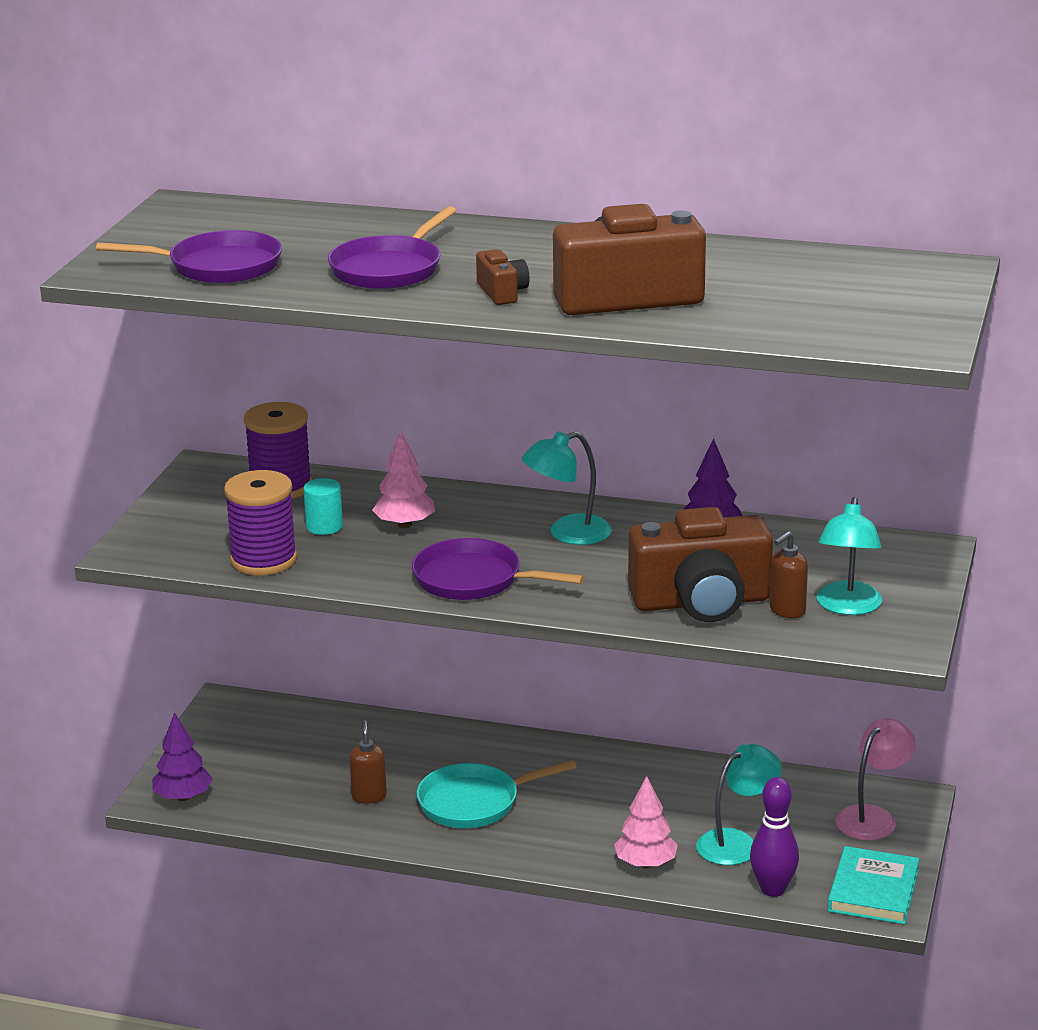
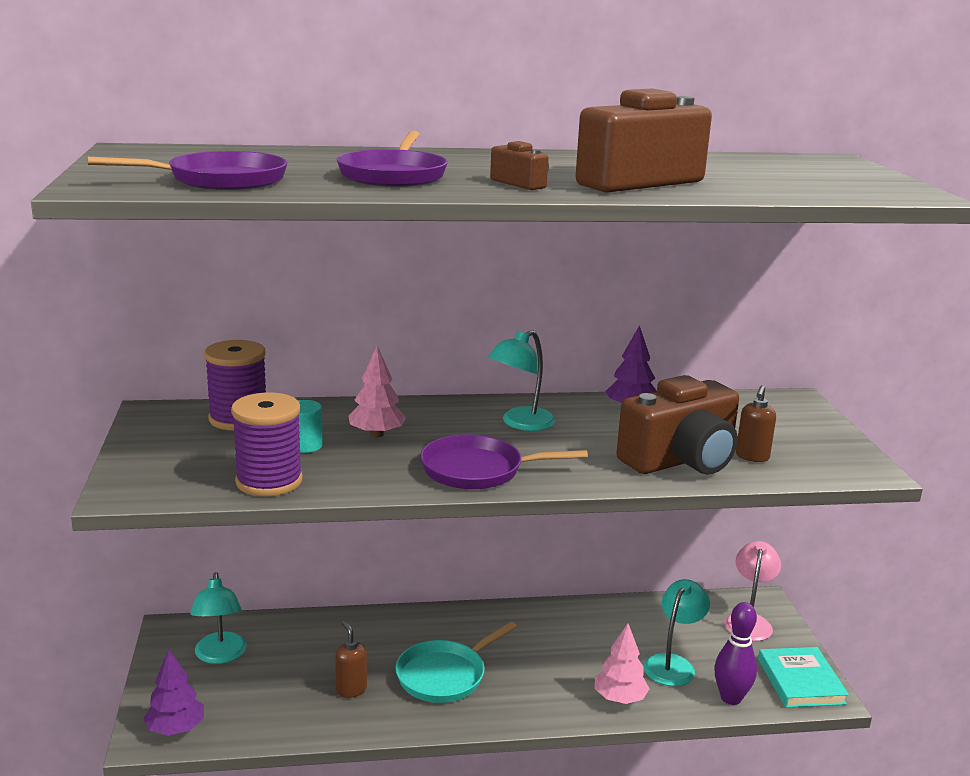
camera: 25 degrees left, 5 degrees down
turquoise lamp [817,497,882,615] -> turquoise lamp moved to [190,572,247,664]

